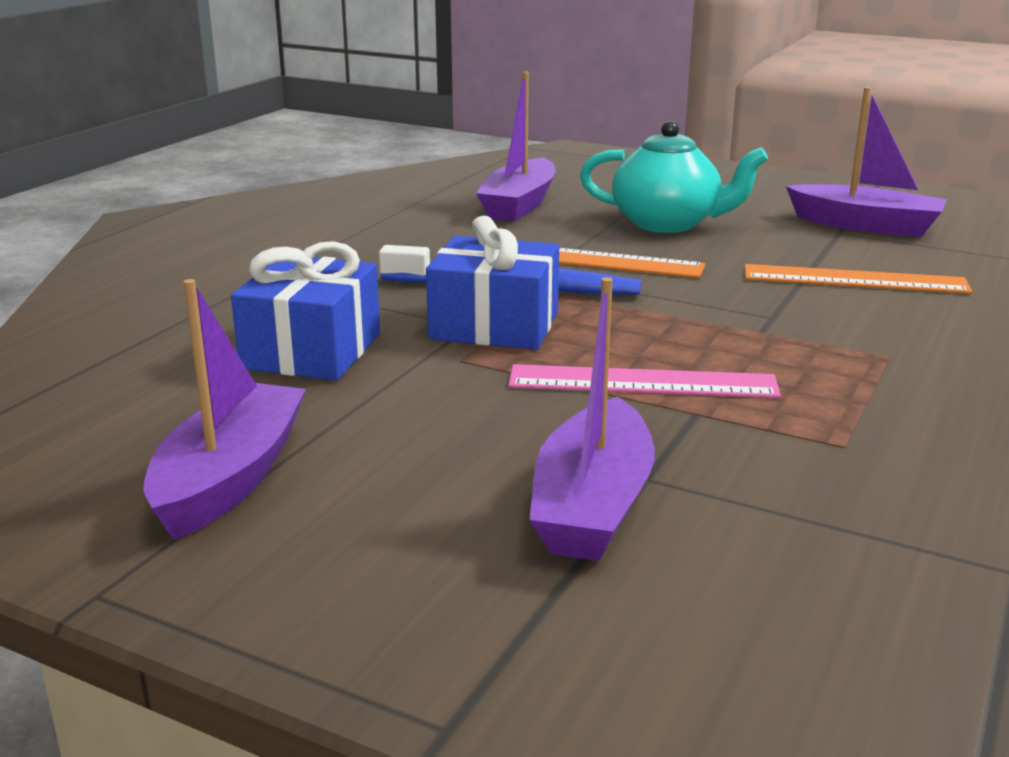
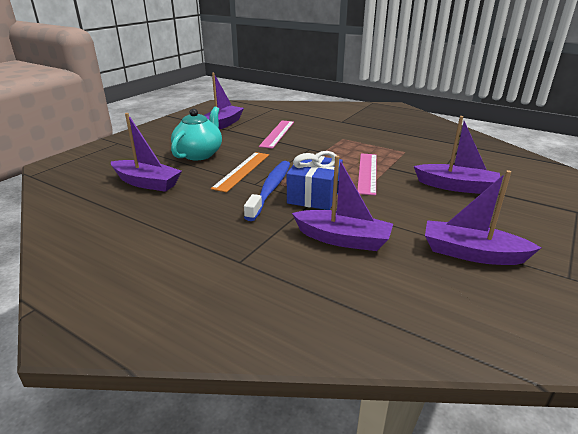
camera: 85 degrees left, 5 degrees up
blue gift [231,241,380,380] -> purple boat [292,156,393,251]
orange ruler [745,264,972,294] -> pink ruler [259,120,294,149]

